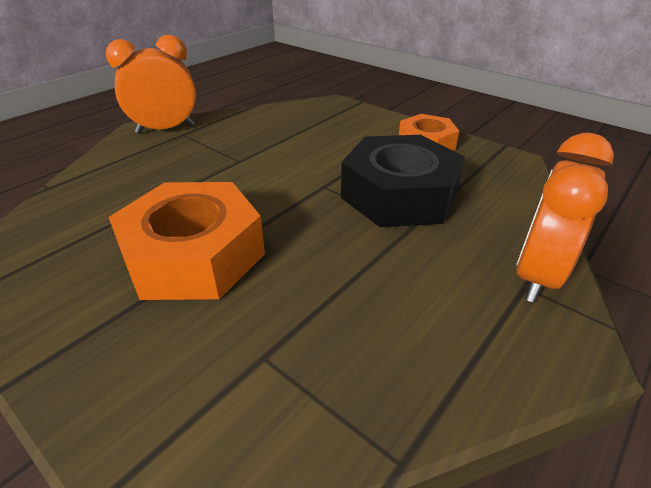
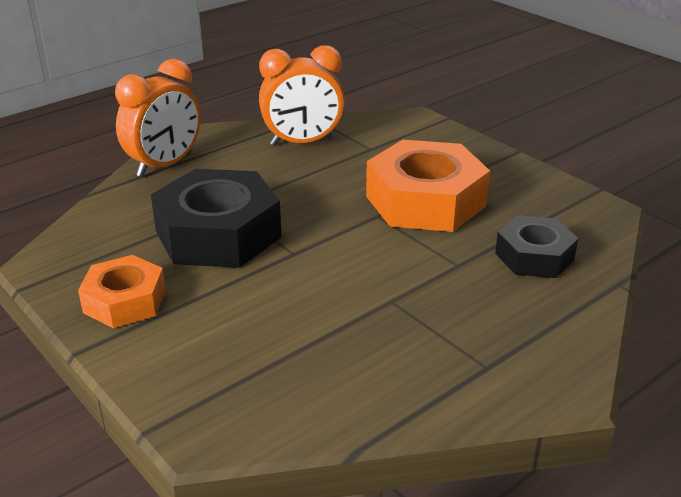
camera: 170 degrees left, 5 degrees down
orange clock [106,35,196,134] -> orange clock moved to [259,45,345,146]
none -> black nut [495,215,578,278]

